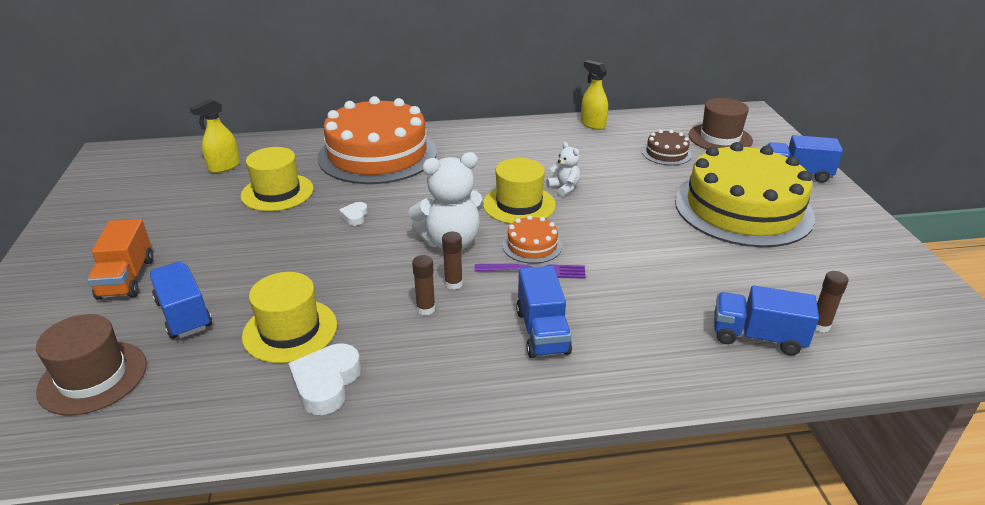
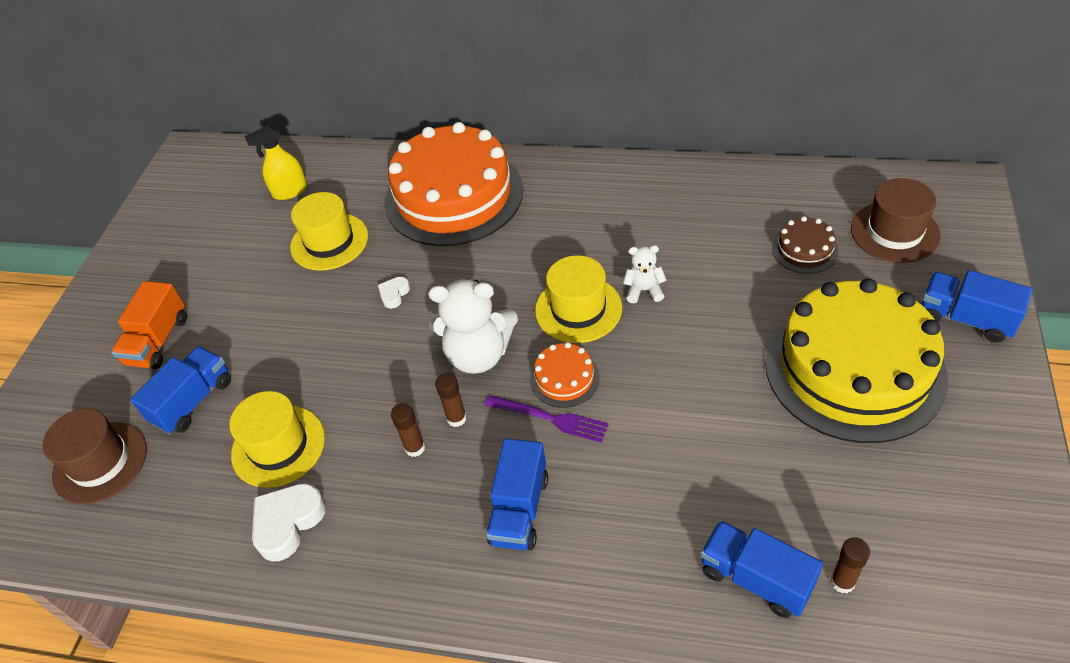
camera: 25 degrees right, 15 degrees up
blue truck [149,261,212,339] -> blue truck turned 45 degrees clockwise [130,346,231,434]
white teddy bear [546,142,580,197] -> white teddy bear turned 75 degrees counterclockwise [623,245,667,303]
yellow spray bottle [581,60,608,130] -> none

